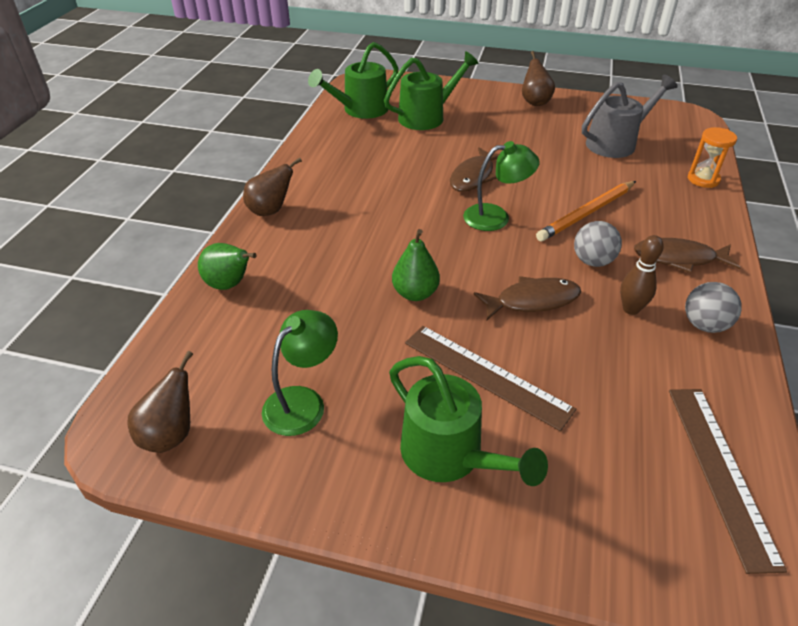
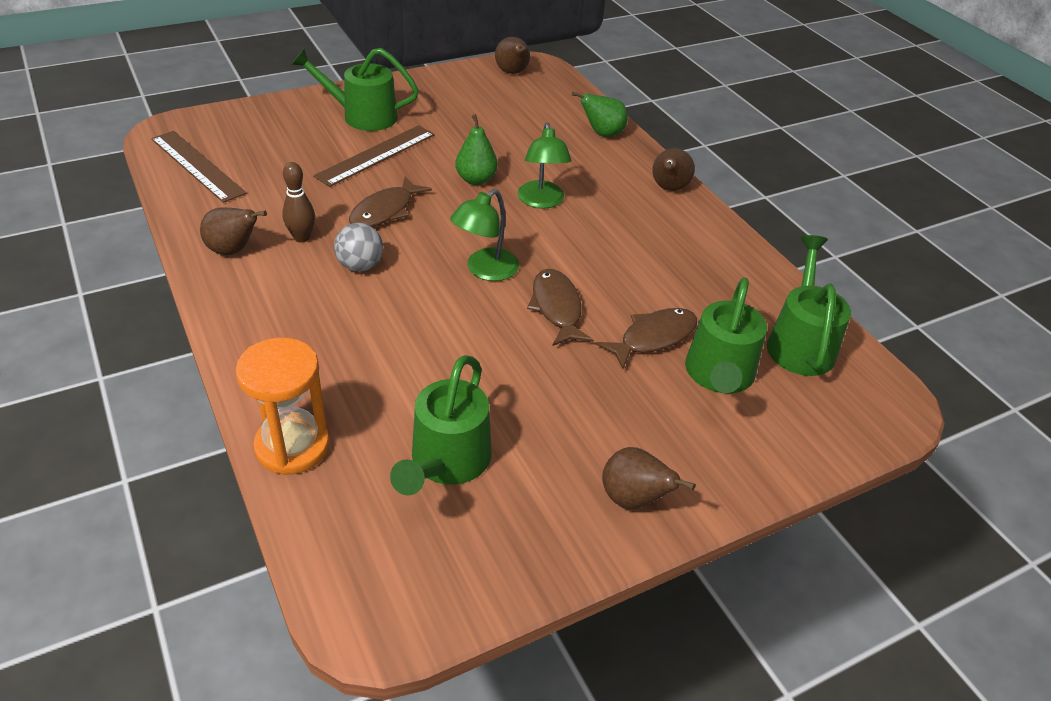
camera: 135 degrees right, 0 degrees up
green lamp [262,310,338,436] -> green lamp moved to [518,123,572,209]
brown ruler [405,326,576,431] -> brown ruler turned 45 degrees counterclockwise [313,125,435,187]
orange pencil [536,181,636,241] -> none
grey watering can [582,75,678,158] -> green watering can [390,355,492,496]
brown fish [634,238,741,273] -> brown fish moved to [596,308,697,369]
grey ball [685,282,742,333] -> brown pear [200,207,267,255]
orange hourglass [687,127,737,188] -> orange hourglass [236,338,330,475], size x1.54

